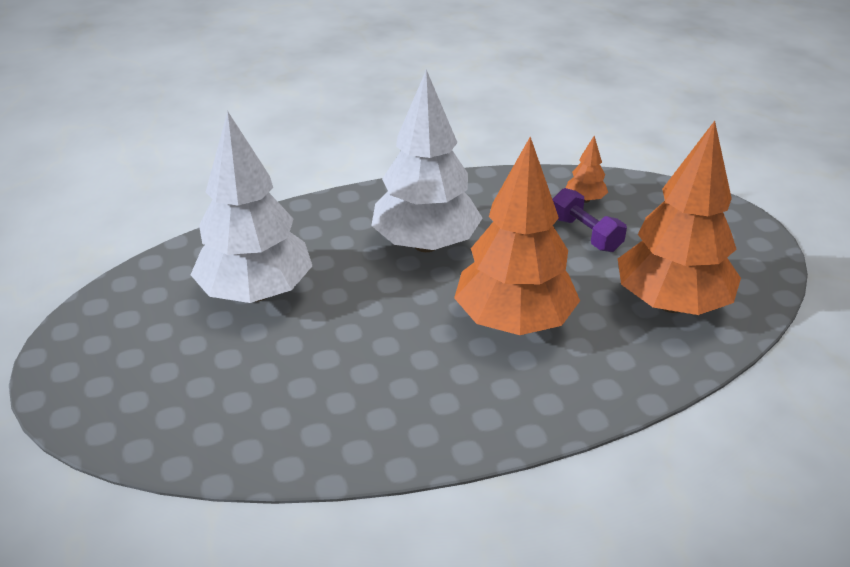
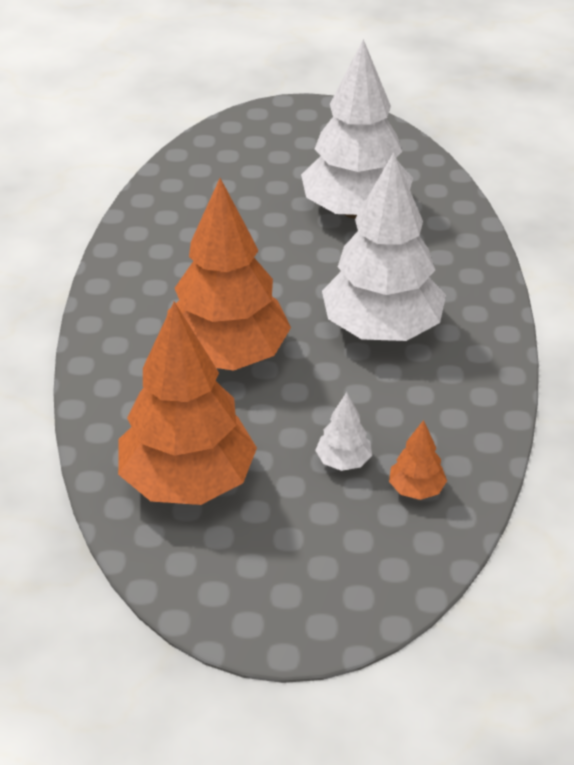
camera: 110 degrees right, 5 degrees up
purple dumbbell [552,188,627,252] -> white tree [315,392,372,471]

